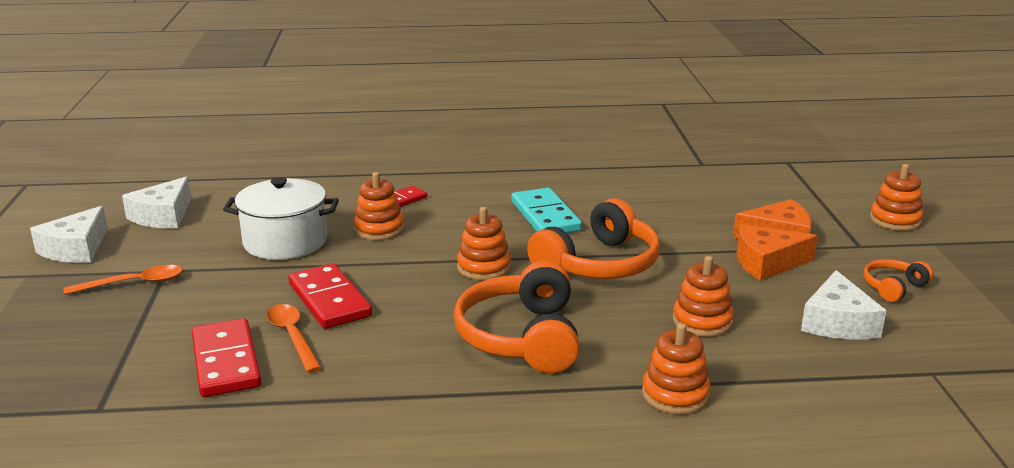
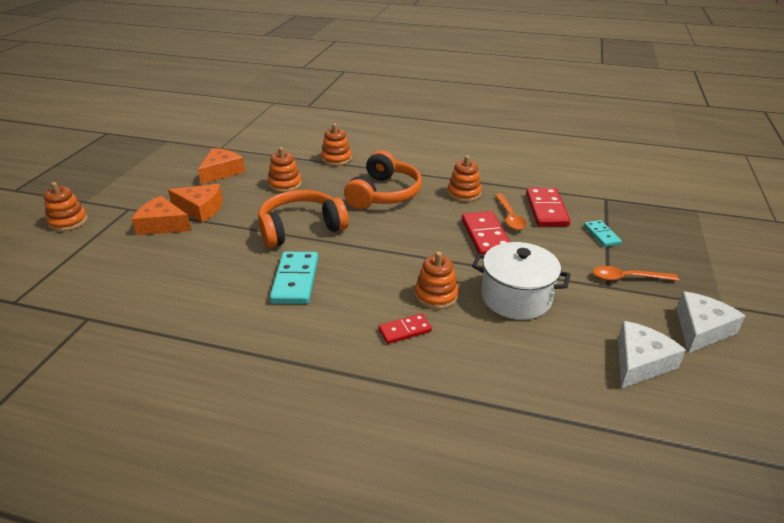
camera: 160 degrees left, 10 degrees up
orange stacking toy [457,207,511,280] -> orange stacking toy moved to [447,156,482,202]
white cheese [801,270,886,340] -> orange cheese [198,148,245,184]
orange headphones [863,259,933,302] -> none
none -> turquoise domino [584,220,622,247]

